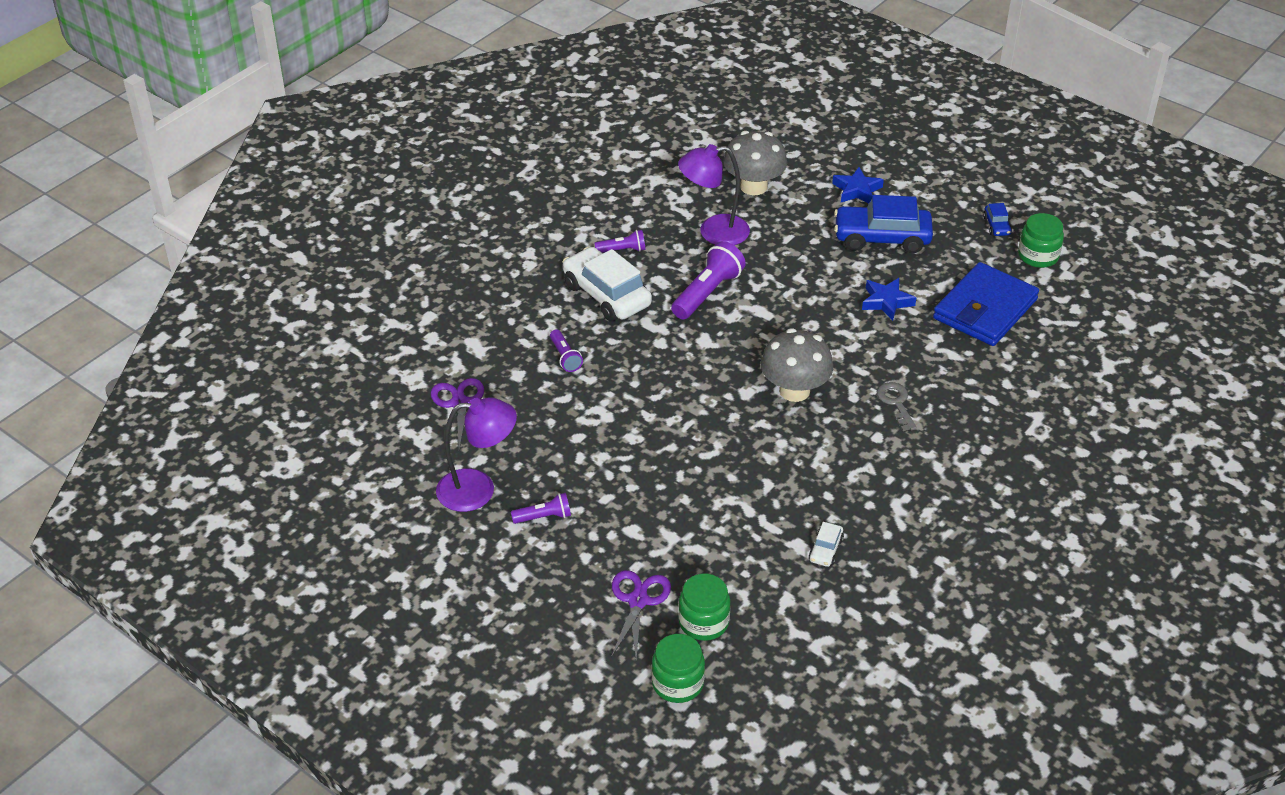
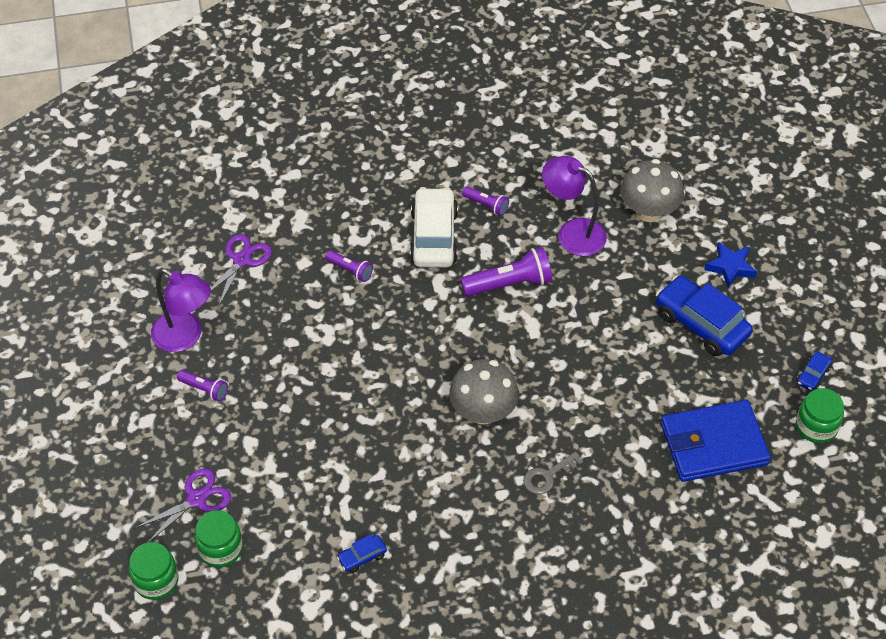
camera: 40 degrees right, 10 degrees up
purple flashlight [550,330,583,372] -> purple flashlight turned 75 degrees counterclockwise [325,250,373,282]
white car [809,522,844,567] -> blue car [337,534,387,573]
blue star [862,278,916,321] -> none
grey key [877,382,917,431] -> grey key turned 150 degrees counterclockwise [523,452,583,494]

